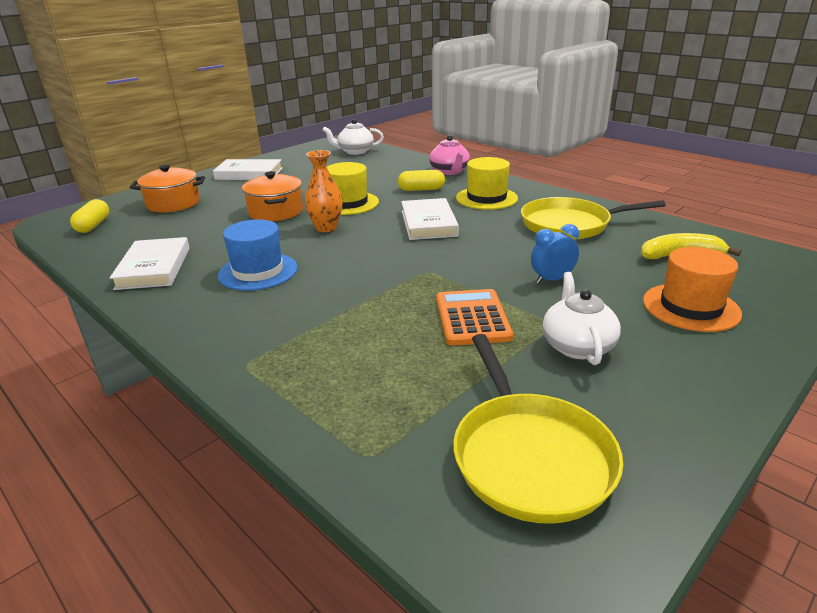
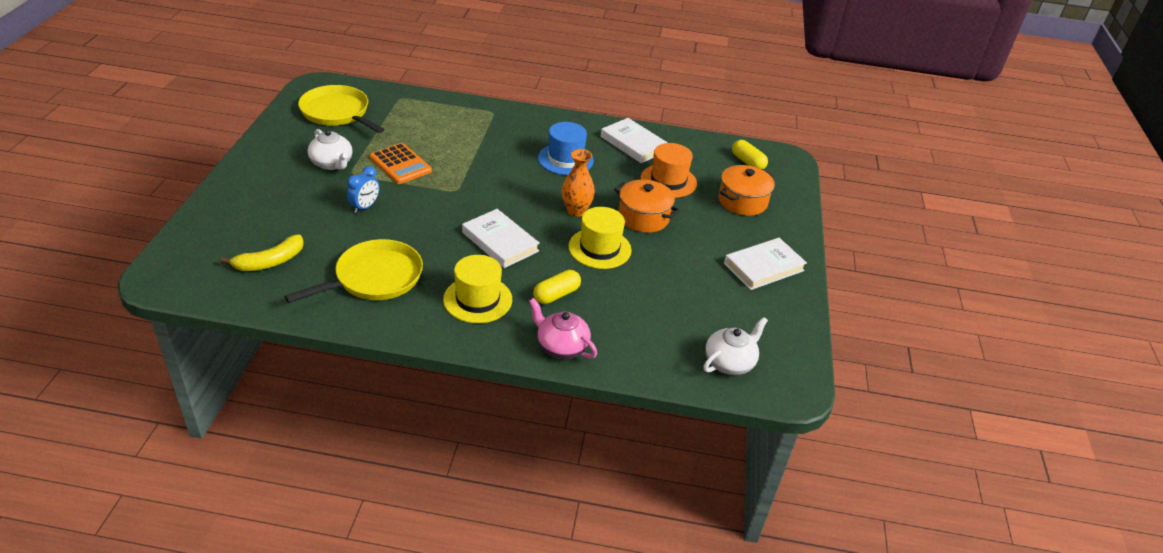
camera: 140 degrees right, 10 degrees up
orange hat [643,247,742,332] -> orange hat moved to [640,143,697,198]

